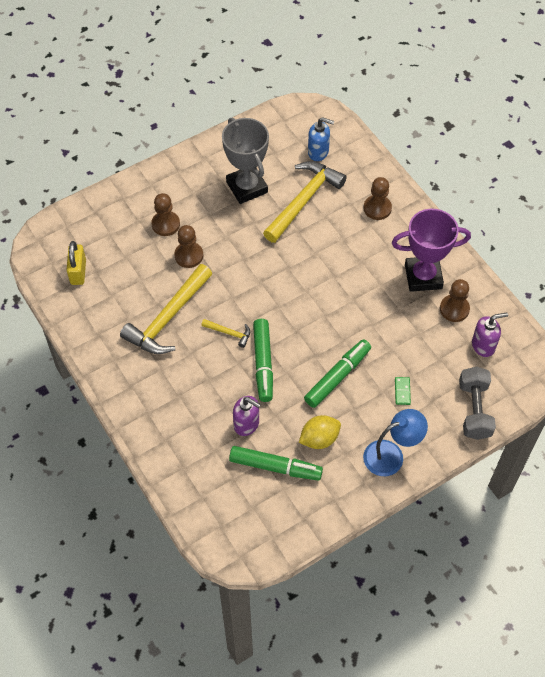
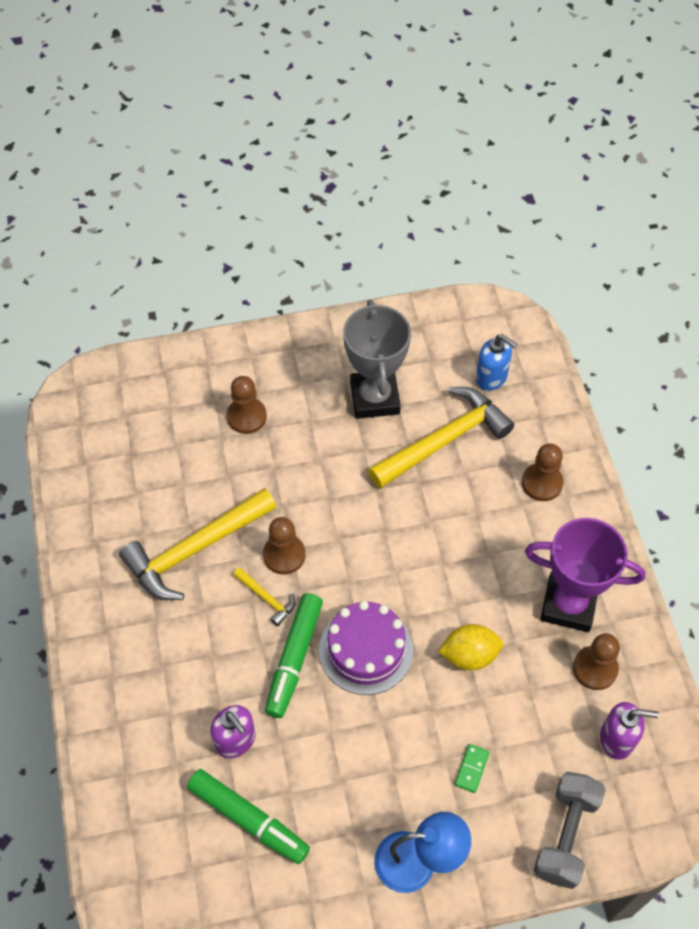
camera: 20 degrees right, 0 degrees up
yellow padlock [66,241,86,285] -> none
brown pawn [174,225,203,268] -> brown pawn moved to [263,517,305,574]
yellow lemon [299,415,341,449] -> yellow lemon moved to [438,624,504,670]
green marker [304,339,371,408] -> none
none -> purple cake [319,601,413,695]

